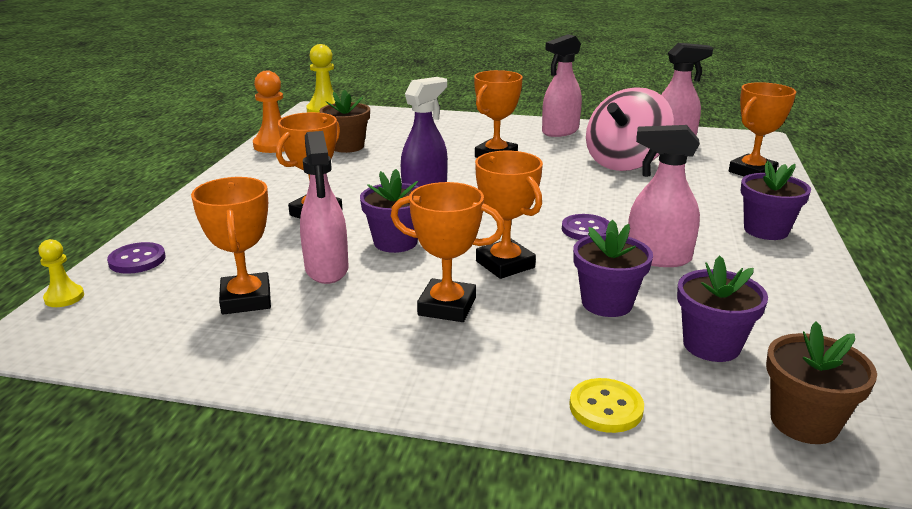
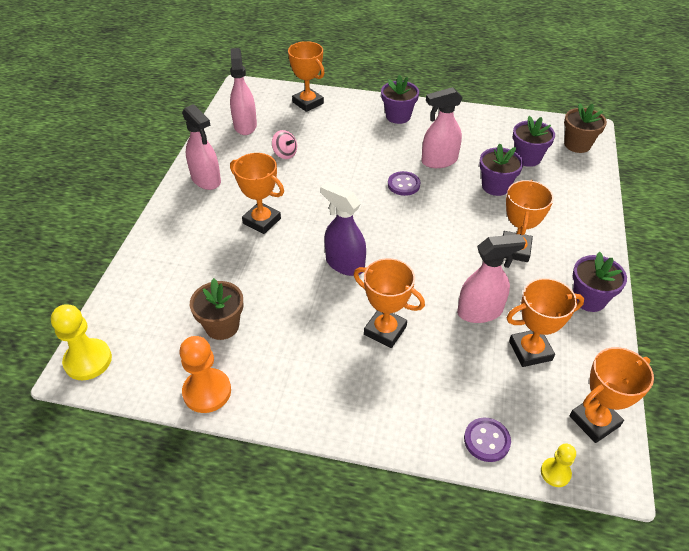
camera: 90 degrees left, 20 degrees up
purple flower pot [360,169,419,253] -> purple flower pot moved to [573,252,627,312]
orange trophy [475,151,543,279] -> orange trophy moved to [569,347,654,443]
yellow button [569,378,644,433] -> none
pink spinning top [586,87,674,171] -> pink spinning top [272,130,297,159], size x0.43
pink spray bottle [628,125,700,267] -> pink spray bottle turned 60 degrees clockwise [421,87,463,168]

